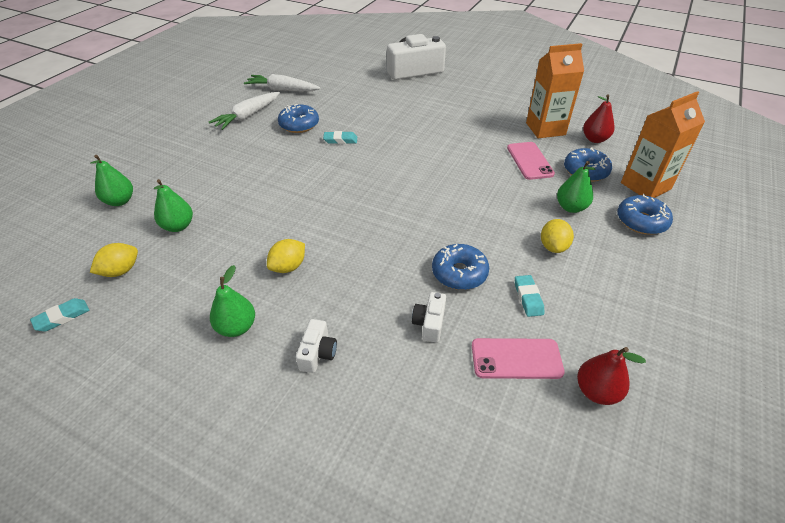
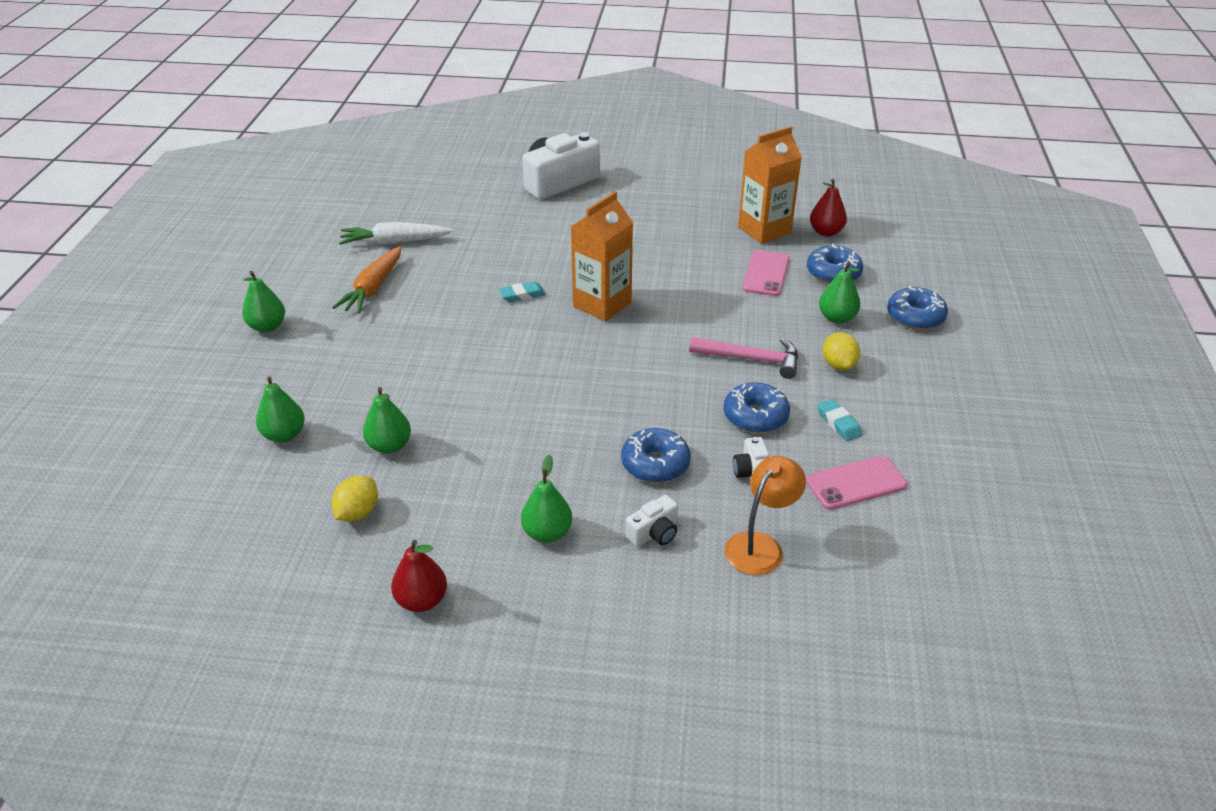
camera: 20 degrees left, 5 degrees down
turquoise eraser [30,298,89,331] -> none
white carrot [209,92,280,130] -> orange carrot [332,246,402,314]
yellow lemon [267,239,305,273] -> none
blue donut [278,104,319,133] -> blue donut moved to [621,428,691,483]
white camera [296,319,337,373] -> white camera turned 60 degrees clockwise [626,495,678,547]
pink phone [507,142,555,180] -> pink phone turned 45 degrees clockwise [742,250,790,296]
red pear [577,347,646,405] -> red pear moved to [391,540,447,612]
orange carton [621,91,705,198] -> orange carton moved to [571,191,633,322]
none -> green pear [242,271,285,333]
none -> pink hammer [689,337,798,379]
none -> orange lamp [725,456,806,575]

